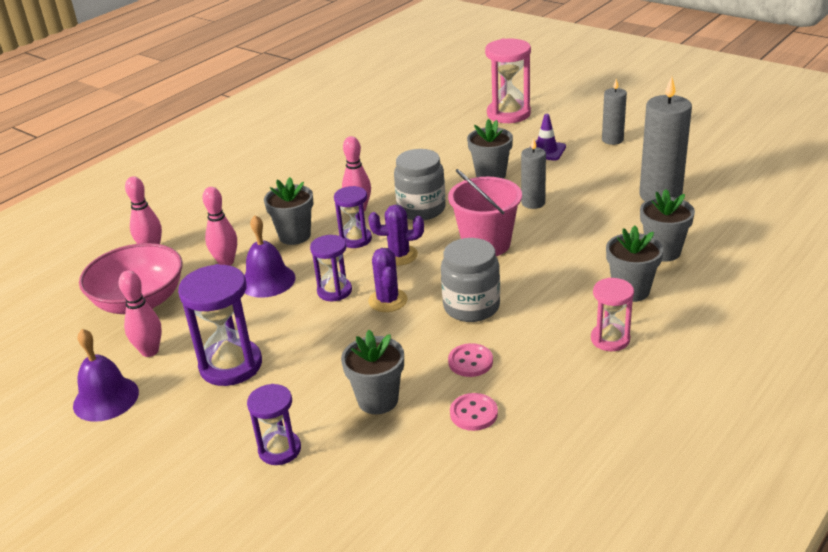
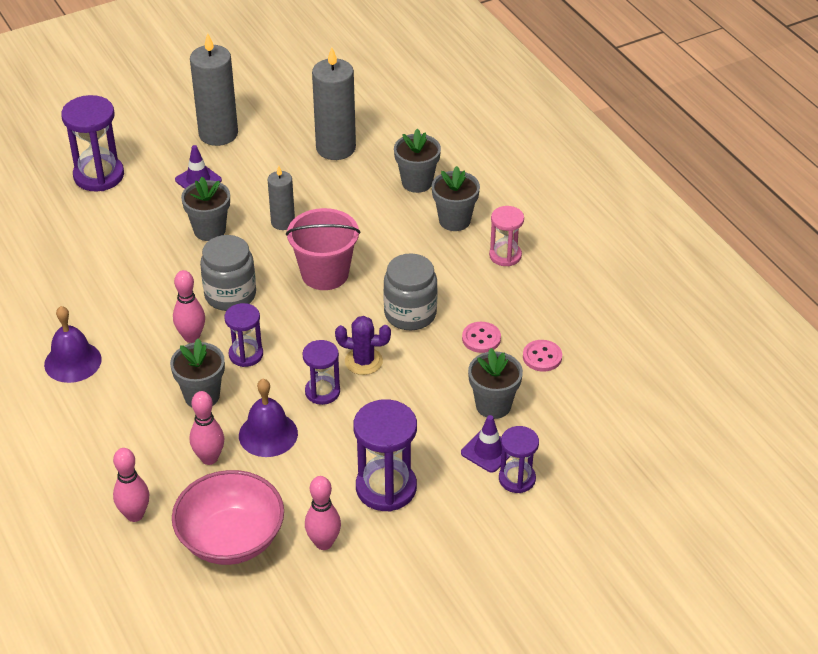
camera: 70 degrees left, 10 degrees up
purple bell [73,329,139,422] -> purple bell moved to [44,306,102,383]
purple cactus [368,205,424,266] -> none
pink hourglass [485,38,531,123] -> purple hourglass [61,95,124,192]
grey candle [602,79,627,145] -> grey candle [190,33,238,146], size x1.75
none -> purple traffic cone [461,415,510,473]

